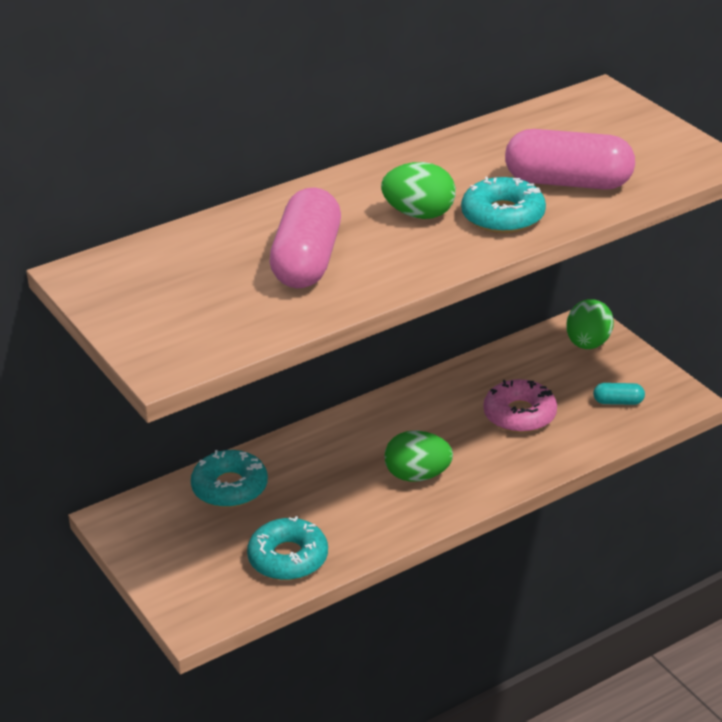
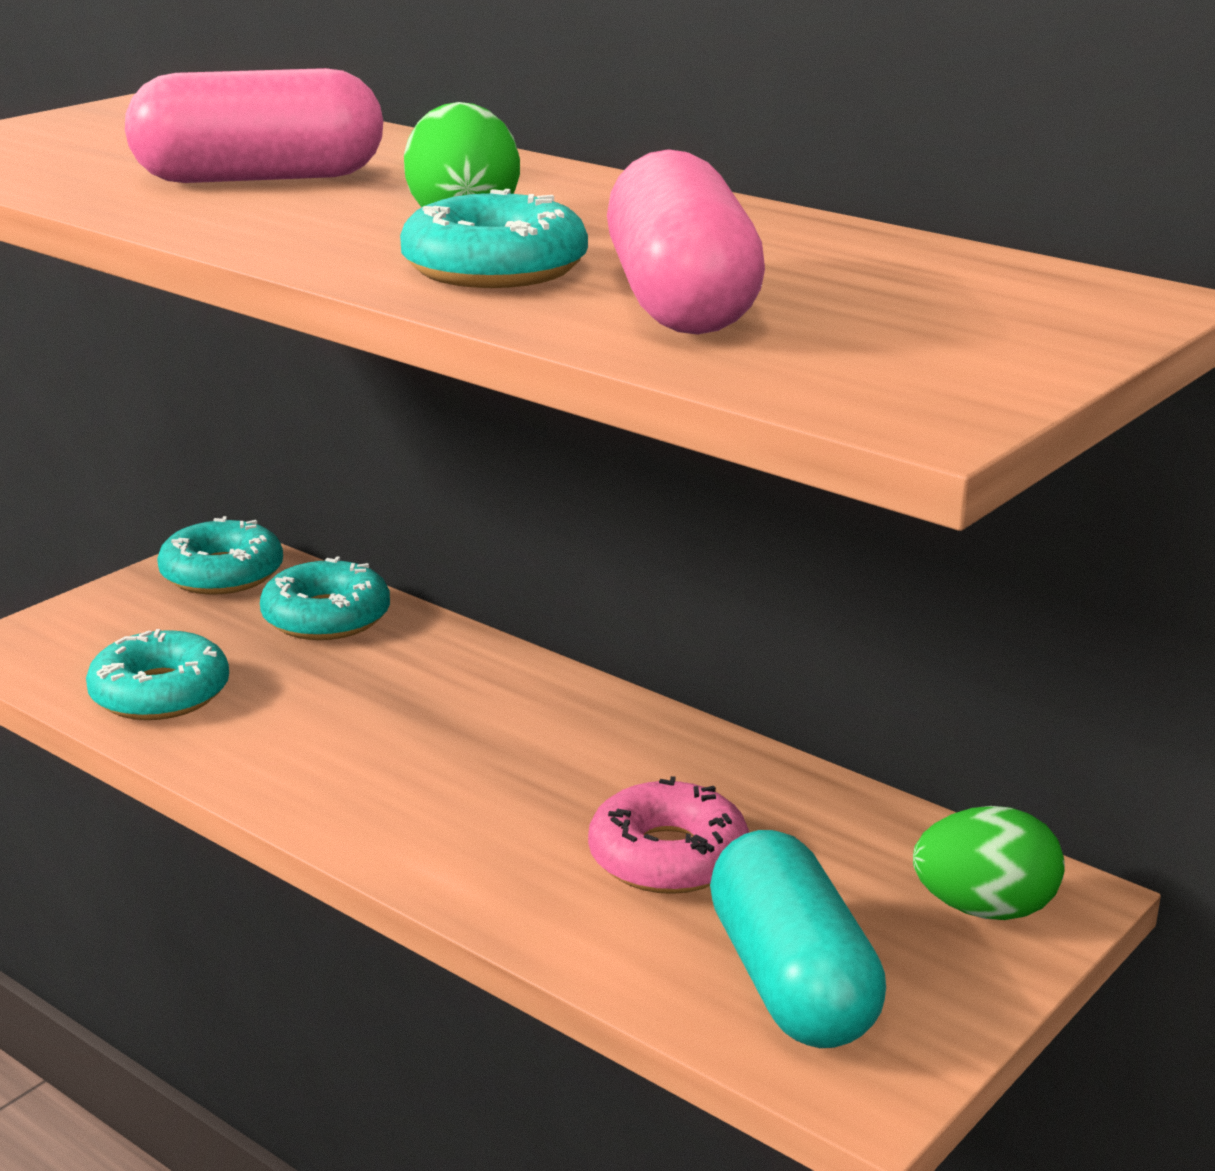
camera: 70 degrees right, 10 degrees down
green egg [385,431,453,482] -> none
turquoise capsule [593,383,645,405] -> turquoise capsule [710,830,886,1048], size x2.25
none -> turquoise donut [157,516,283,595]

